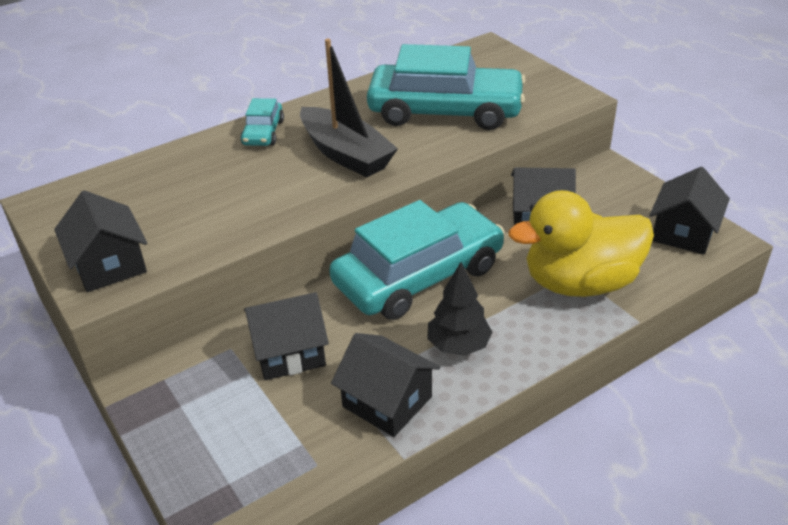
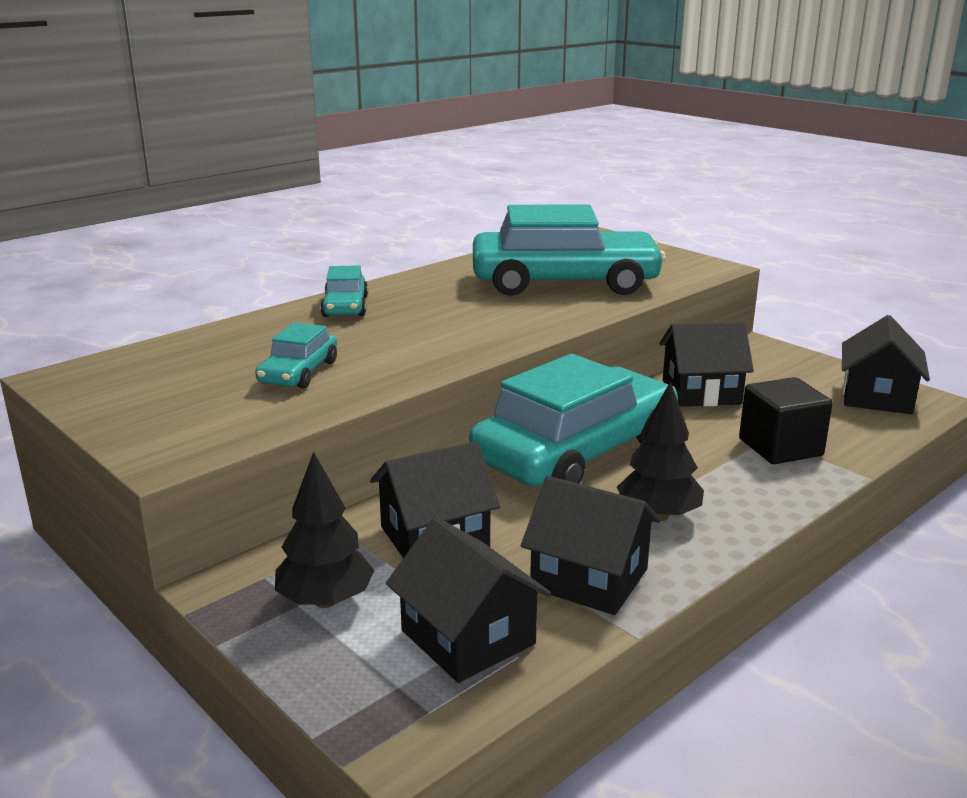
camera: 10 degrees left, 15 degrees down
black house [54,190,147,292] -> black house moved to [386,517,551,683]
black boat [300,39,398,177] -> none
yellow duck [509,190,654,297] -> black cube [739,377,833,464]
none -> turquoise car [255,323,337,389]
none -> black tree [275,452,375,608]

